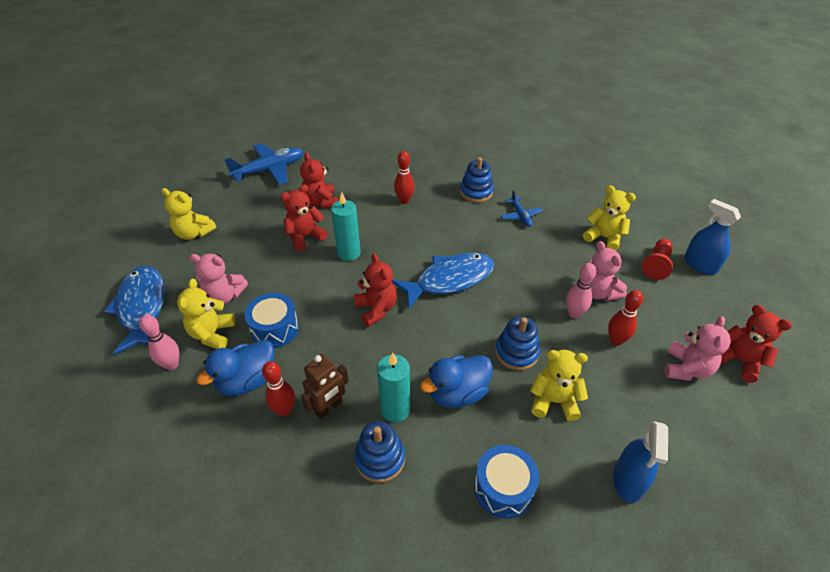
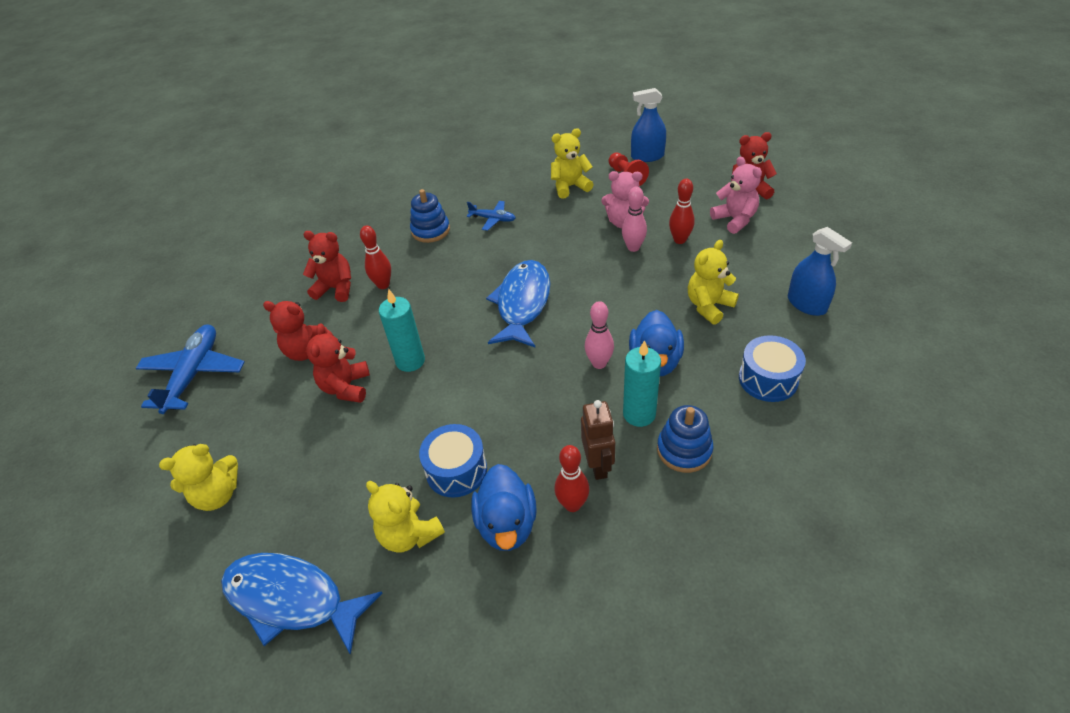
camera: 50 degrees left, 0 degrees up
pink bowling pin [139,314,179,370] -> pink bowling pin moved to [585,301,614,369]
pink teddy bear [189,254,248,304] -> none
red teddy bear [354,254,397,327] -> red teddy bear moved to [303,231,351,302]
blue stacking toy [495,316,540,370] -> none

